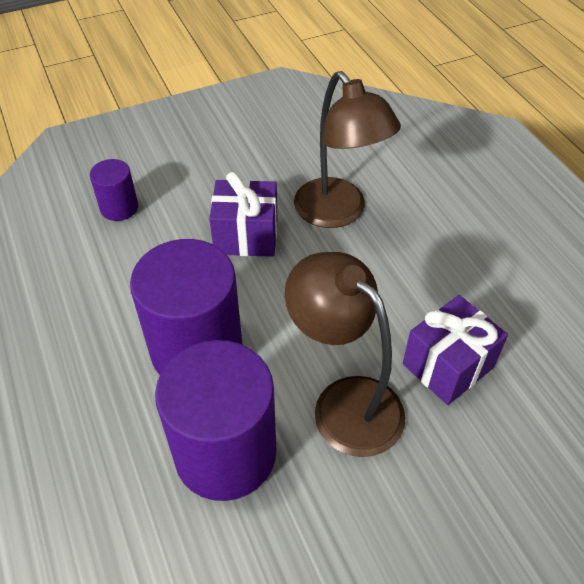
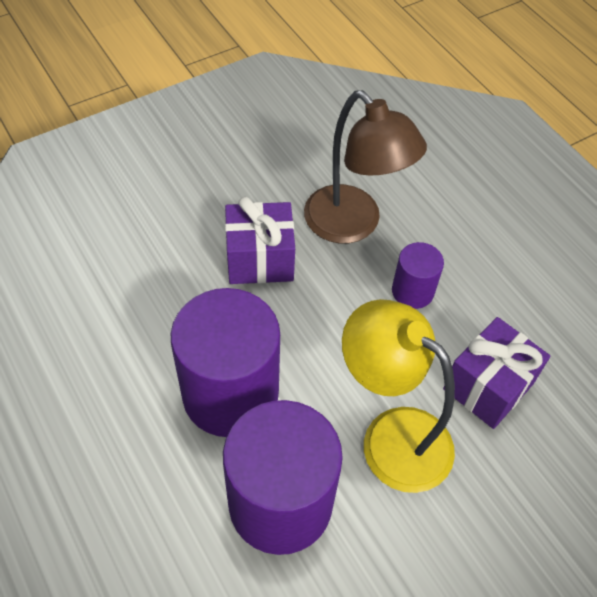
camera: 10 degrees left, 5 degrees up
purple cylinder [90,159,138,221] -> purple cylinder moved to [392,242,444,309]
brown lamp [284,252,405,457] -> yellow lamp [342,299,455,493]

